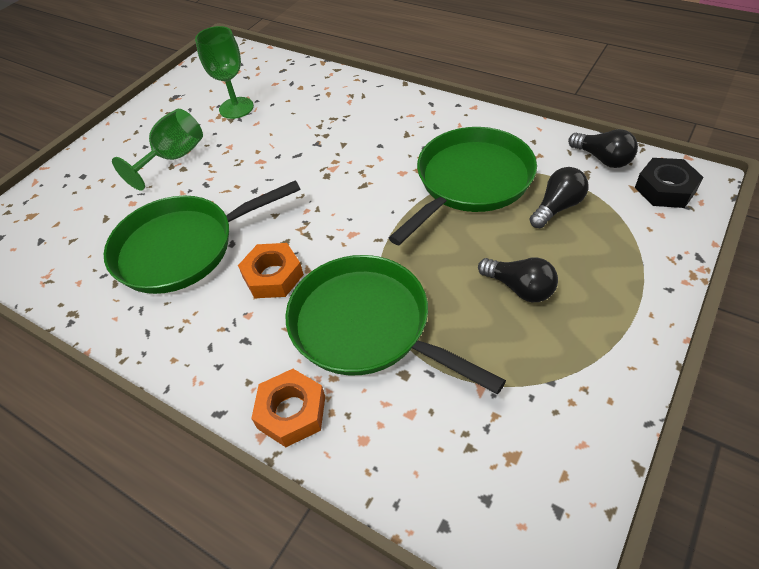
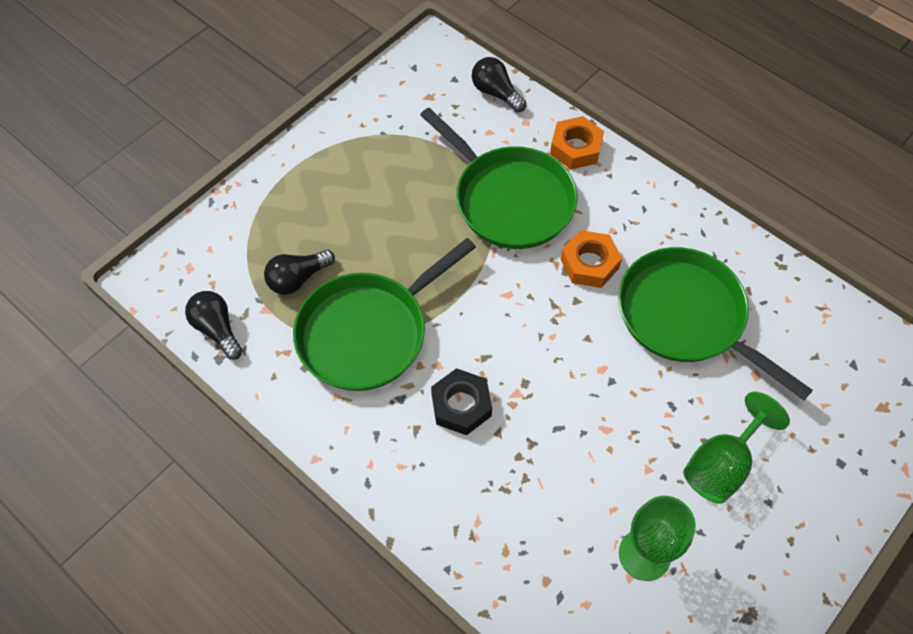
camera: 175 degrees left, 10 degrees up
green pan [104,180,300,294] -> green pan turned 120 degrees counterclockwise [618,247,813,400]
black light bulb [478,258,558,302] -> black light bulb moved to [472,57,526,112]
black nut [635,158,703,208] -> black nut moved to [431,368,492,435]

